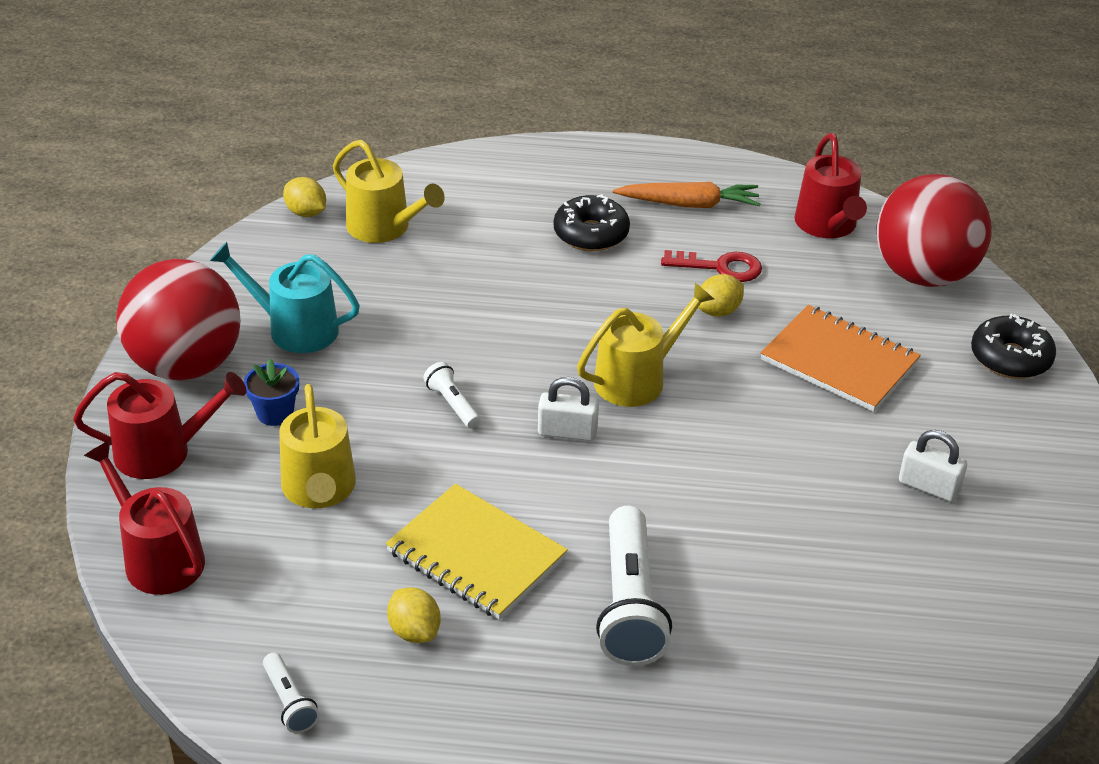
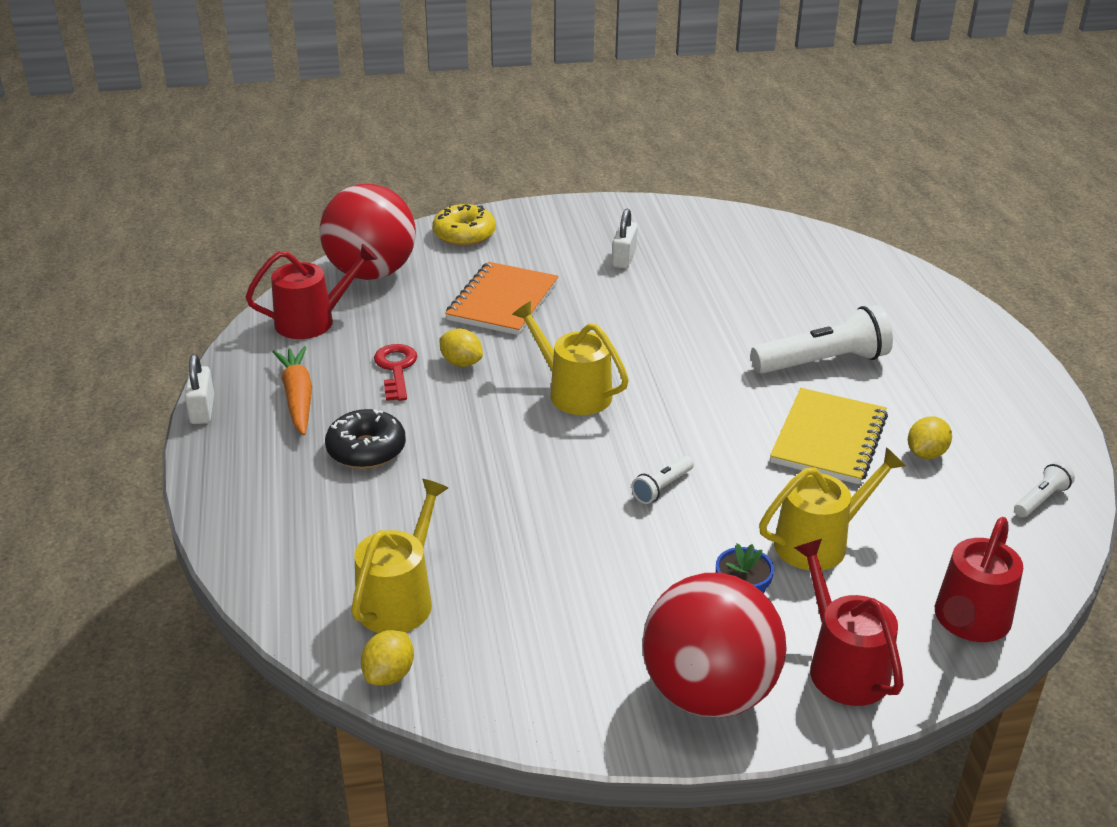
camera: 105 degrees left, 5 degrees down
turquoise watering can [210,242,360,353] -> none
white padlock [538,377,599,441] -> white padlock moved to [185,354,214,424]
black donut [971,313,1056,379] -> yellow donut [432,204,496,246]

